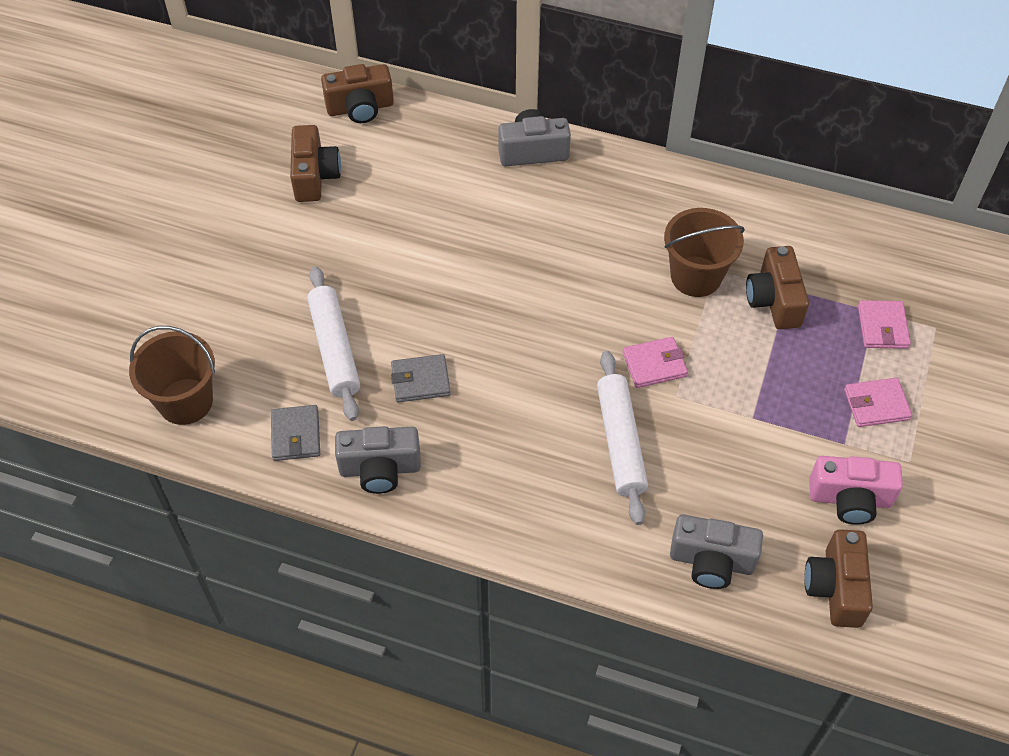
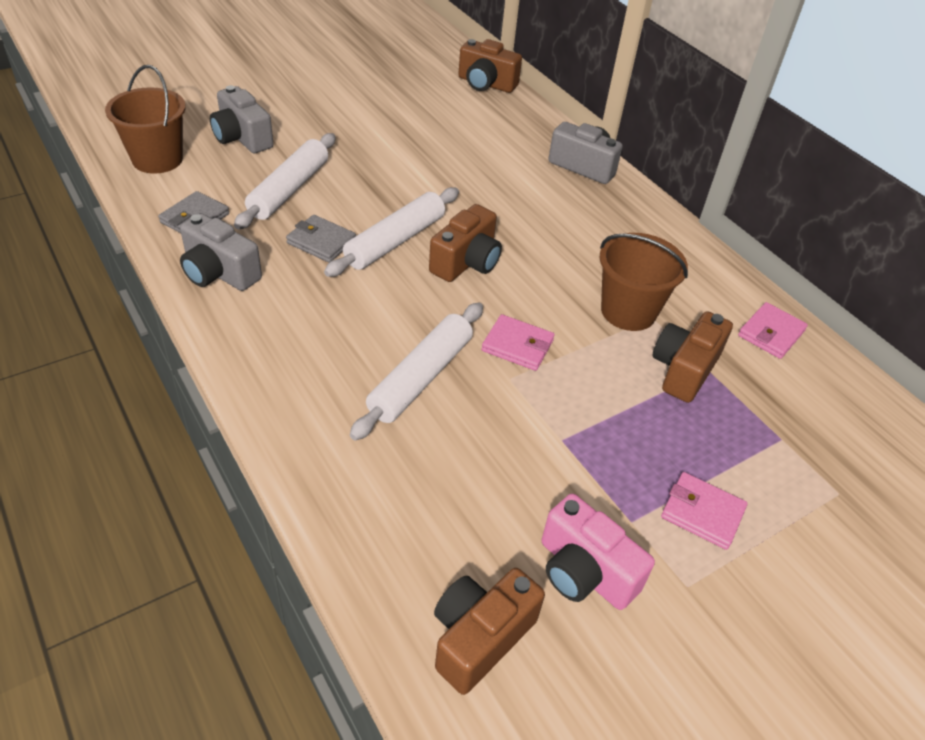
camera: 35 degrees right, 10 degrees down
brown camera [290,125,341,202] -> brown camera moved to [429,204,502,282]
grey camera [670,514,763,589] -> grey camera moved to [210,85,274,153]
pink wallet [858,300,911,349] -> pink wallet moved to [738,302,808,359]
none -> white rolling pin [324,187,459,277]

